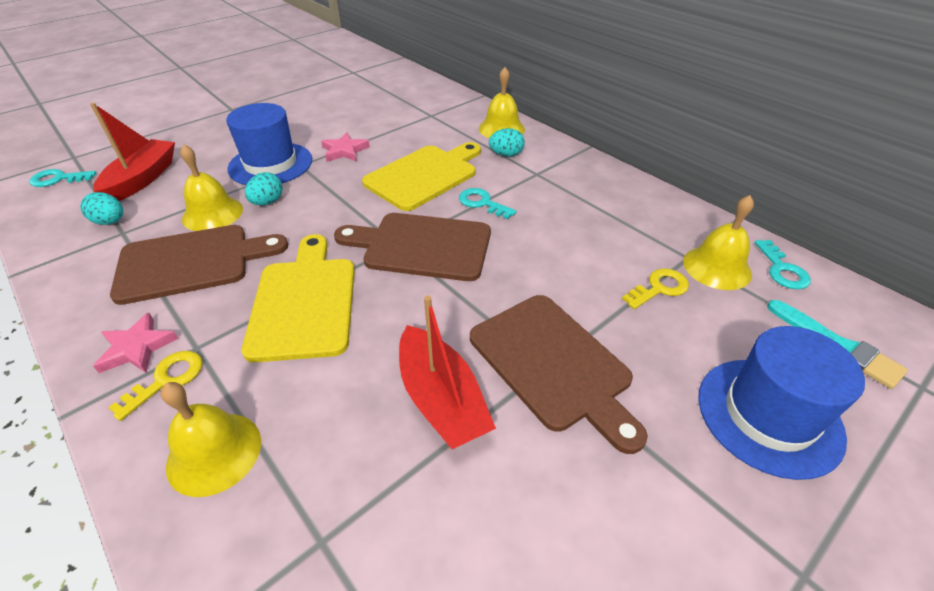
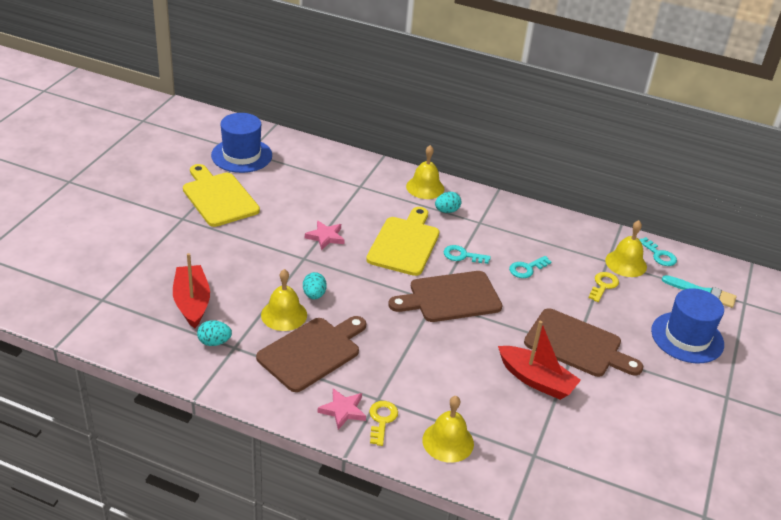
camera: 30 degrees left, 5 degrees down
turquoise key [29,169,96,187] -> turquoise key moved to [509,256,551,278]
blue hat [226,103,312,185] -> blue hat moved to [211,113,272,173]
yellow cutting board [242,234,355,362] -> yellow cutting board moved to [183,164,260,227]

